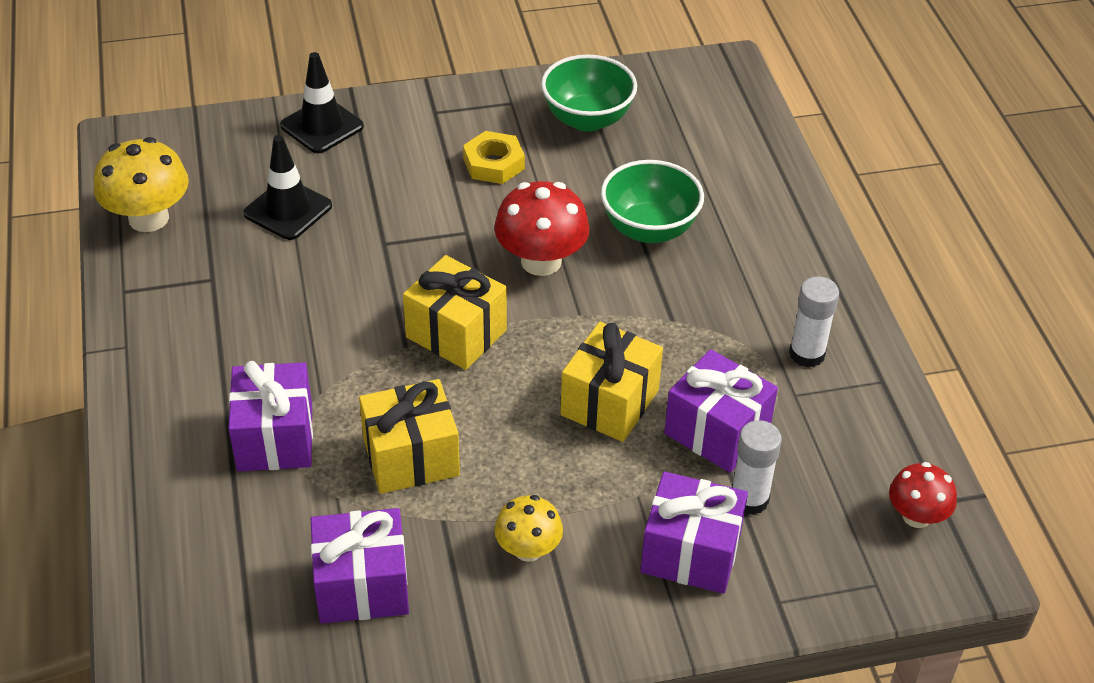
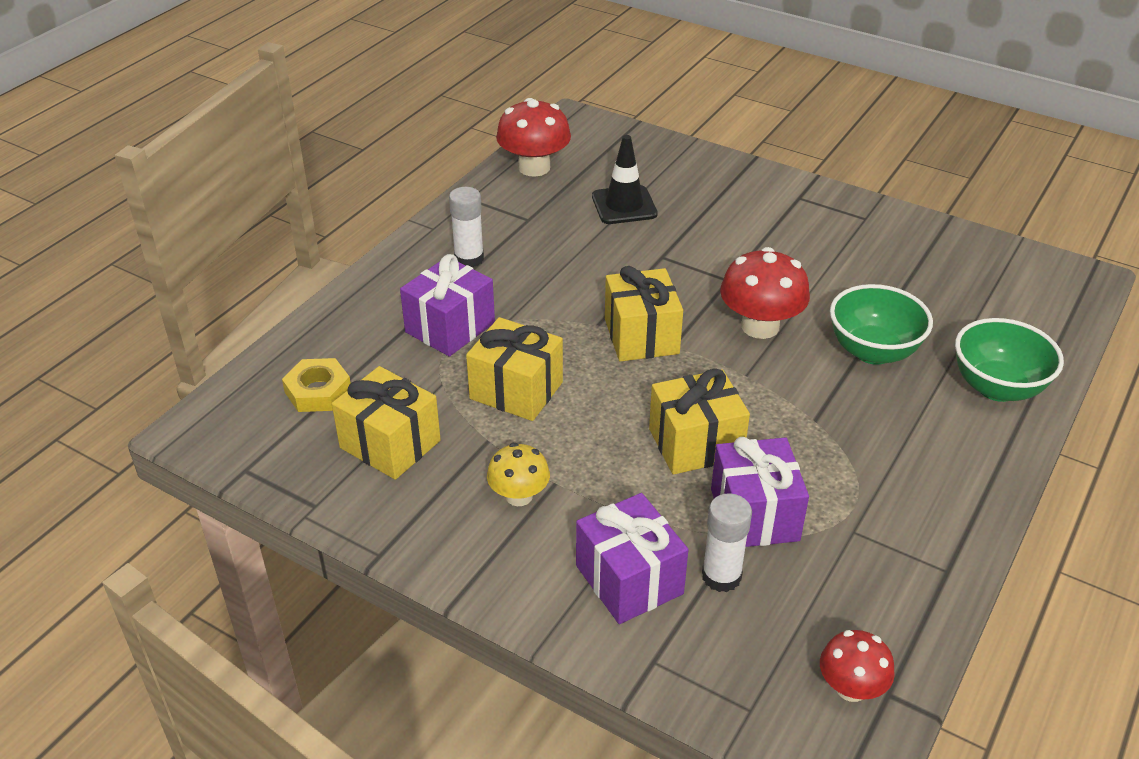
camera: 45 degrees right, 5 degrees down
yellow mushroom [94,137,189,232] -> red mushroom [496,98,571,177]
black traffic cone [280,52,364,153] -> none
purple gift [311,508,409,624] -> yellow gift [332,366,441,480]
yellow nut [463,131,525,184] -> yellow nut moved to [282,358,351,412]
green bowl [541,55,637,132] -> green bowl moved to [955,318,1064,402]
white glue stick [789,276,839,367] -> white glue stick moved to [449,187,484,268]

